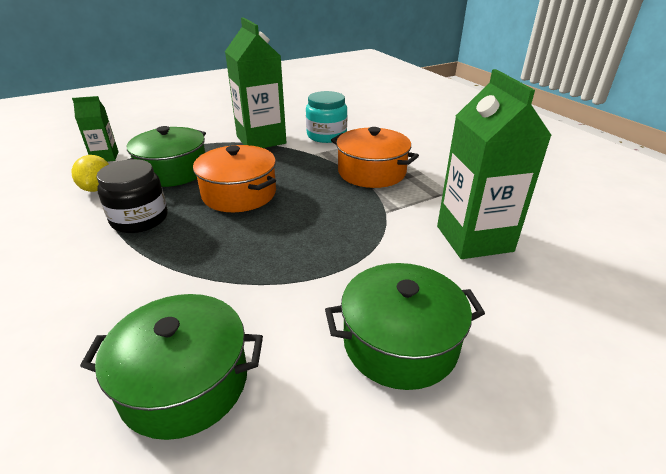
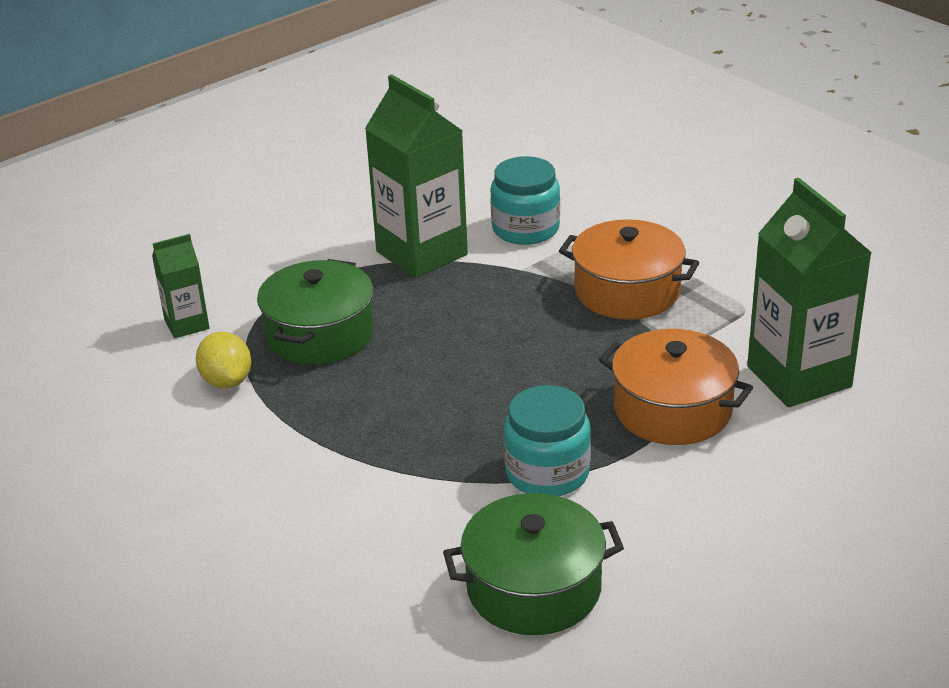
camera: 10 degrees left, 0 degrees up
black jar [96,159,168,233] -> none
orange pot [193,145,276,212] -> orange pot moved to [599,329,753,445]
green pot [325,263,485,390] -> none
none -> turquoise jar [504,385,591,496]

